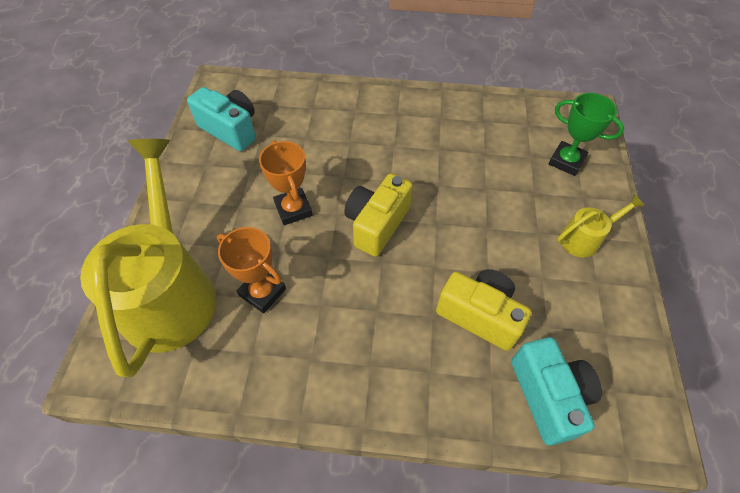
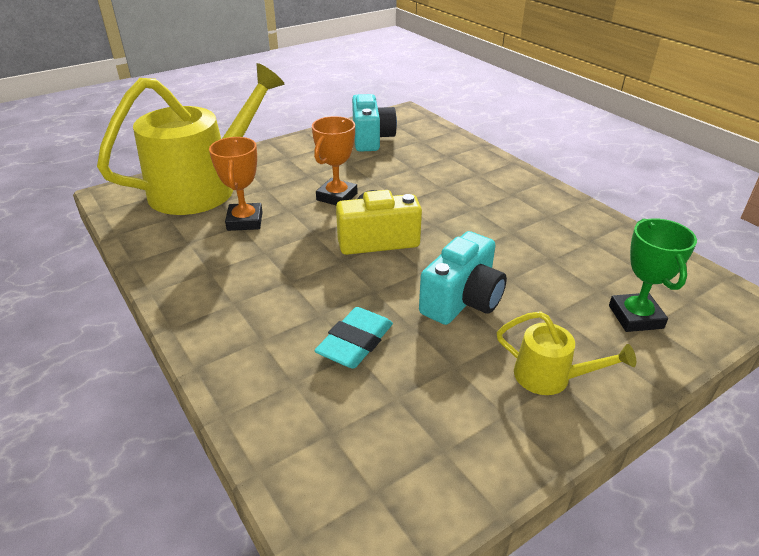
camera: 50 degrees right, 20 degrees down
yellow camera [436,269,531,351] -> turquoise eraser [314,307,393,368]
turquoise camera [511,337,602,445] -> turquoise camera moved to [419,231,507,325]

